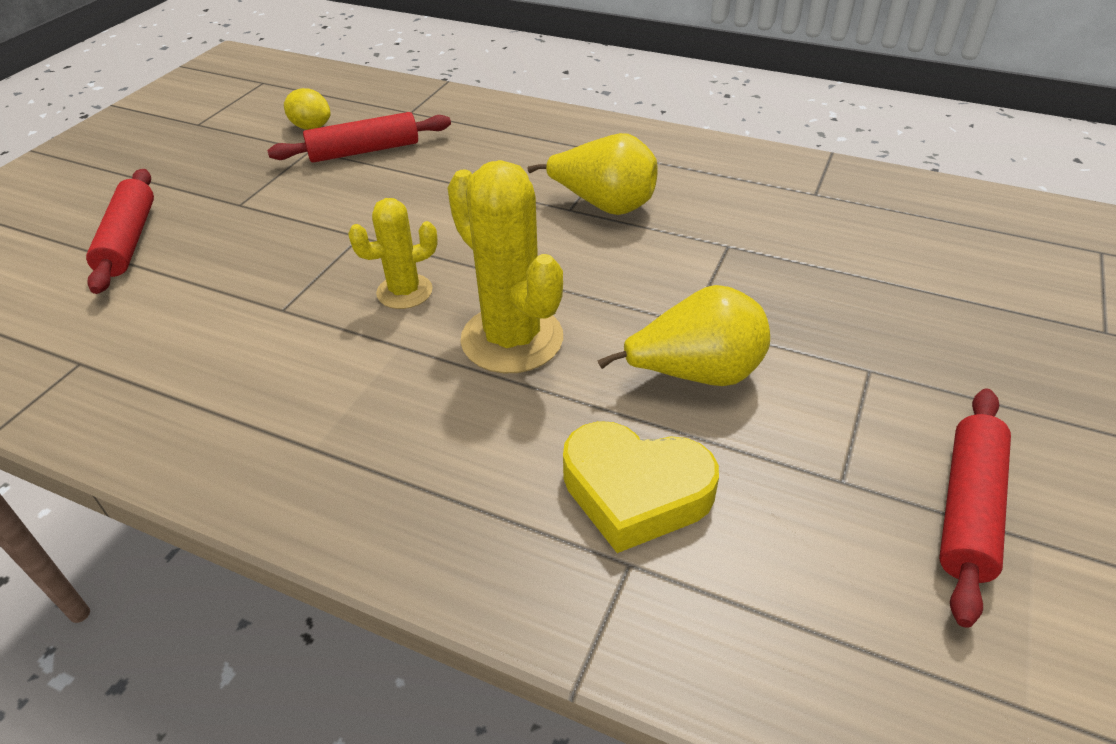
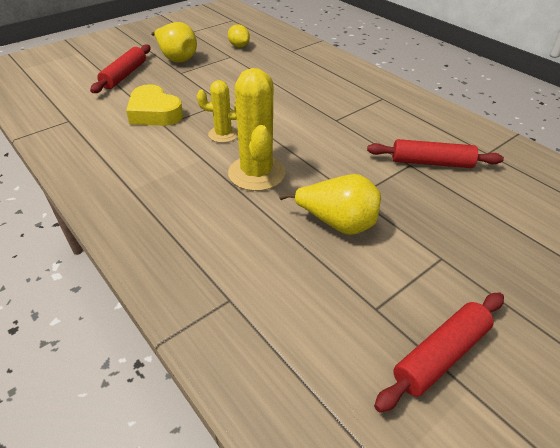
camera: 25 degrees right, 0 degrees up
red rolling pin [267,112,451,163] -> red rolling pin moved to [367,139,504,168]
yellow pear [527,133,658,215] -> yellow pear moved to [151,22,197,63]
yellow heart [563,421,719,553] -> yellow heart moved to [126,84,183,126]

